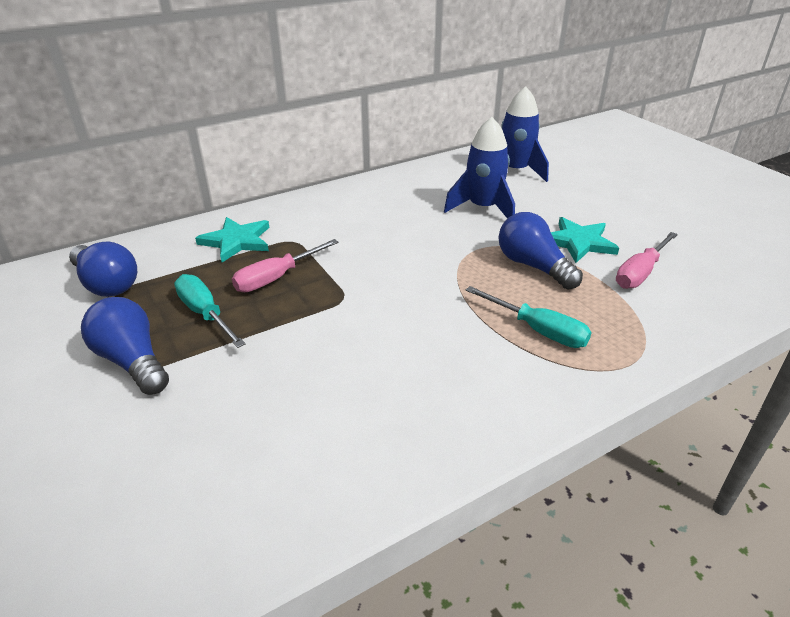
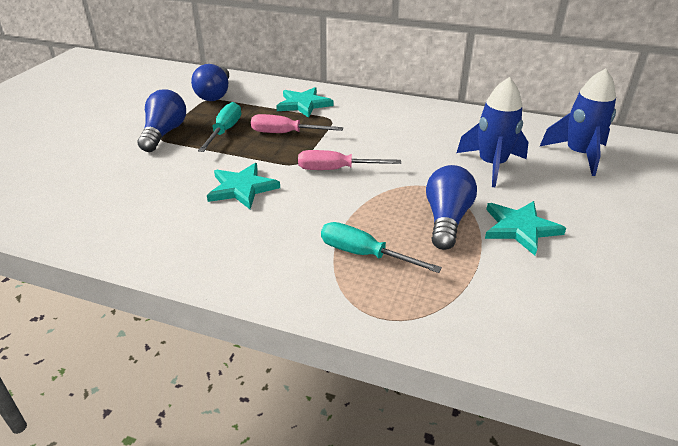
camera: 50 degrees right, 0 degrees up
turquoise screwdriver [466,286,592,348] -> turquoise screwdriver turned 120 degrees clockwise [321,222,442,273]
pink screwdriver [616,232,678,289] -> pink screwdriver moved to [298,150,401,170]
none -> turquoise star [207,163,280,209]

